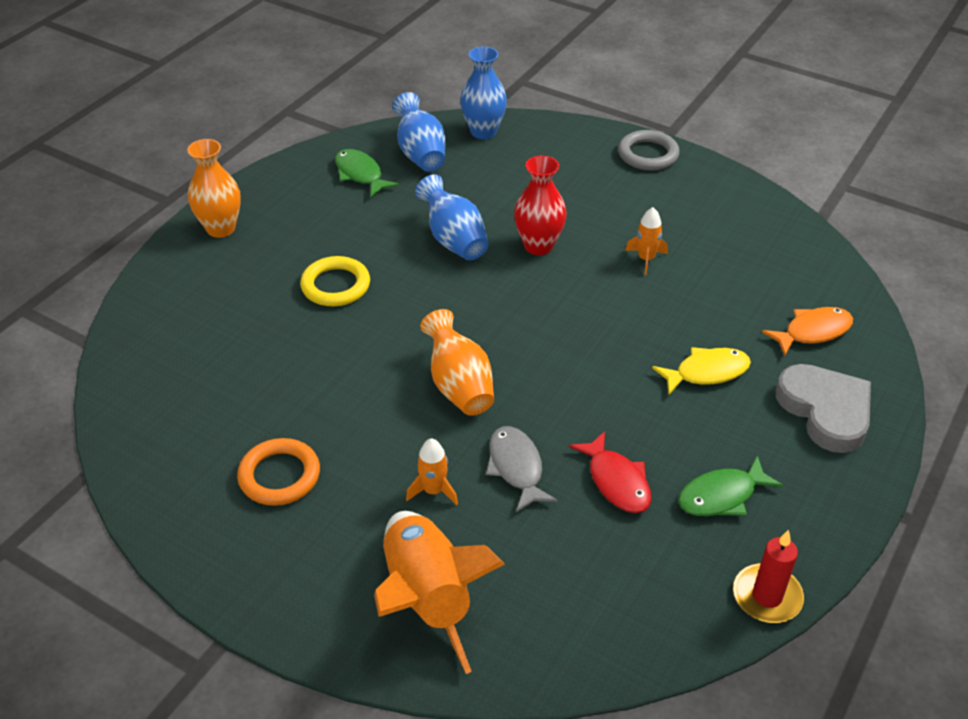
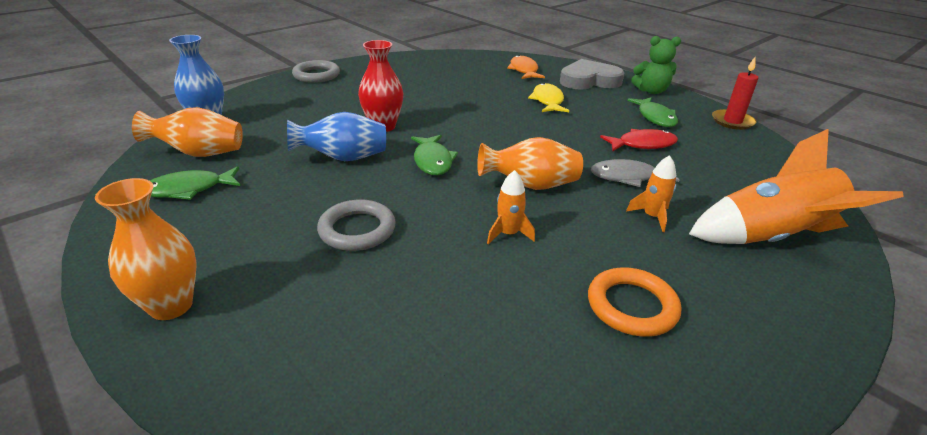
camera: 75 degrees left, 10 degrees down
yellow ring [300,256,370,306] -> grey ring [317,200,396,251]
blue vase [392,92,445,171] -> orange vase [132,107,243,157]
orange rocket [625,207,668,275] -> orange rocket moved to [487,170,535,244]
none -> green fish [411,135,458,175]
none -> green teddy bear [631,36,681,94]

